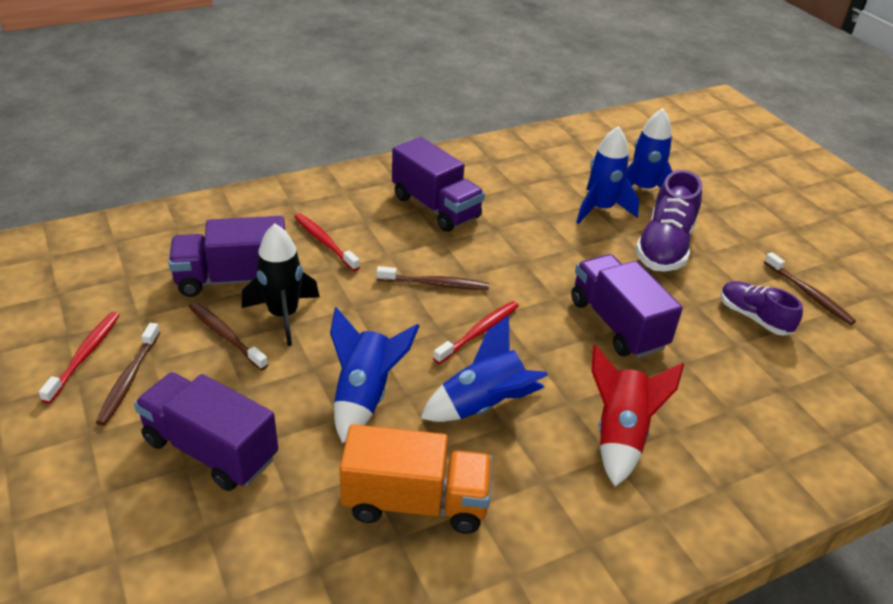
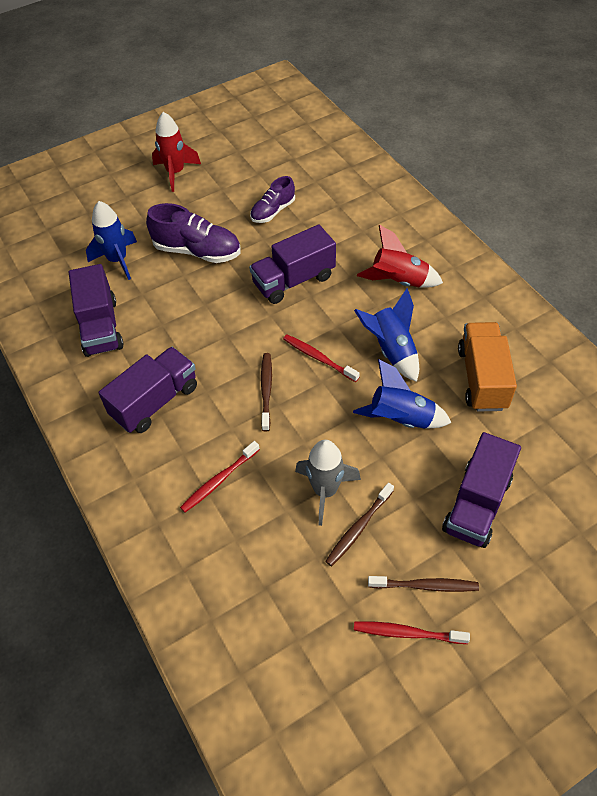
camera: 90 degrees left, 15 degrees up
purple truck [168,216,285,297] -> purple truck moved to [69,264,124,357]
black rocket [242,224,320,346] -> grey rocket [295,440,361,526]
blue rocket [576,126,639,224] -> none
brown toothbrush [764,252,856,325] -> none
none -> red rocket [152,112,201,192]

